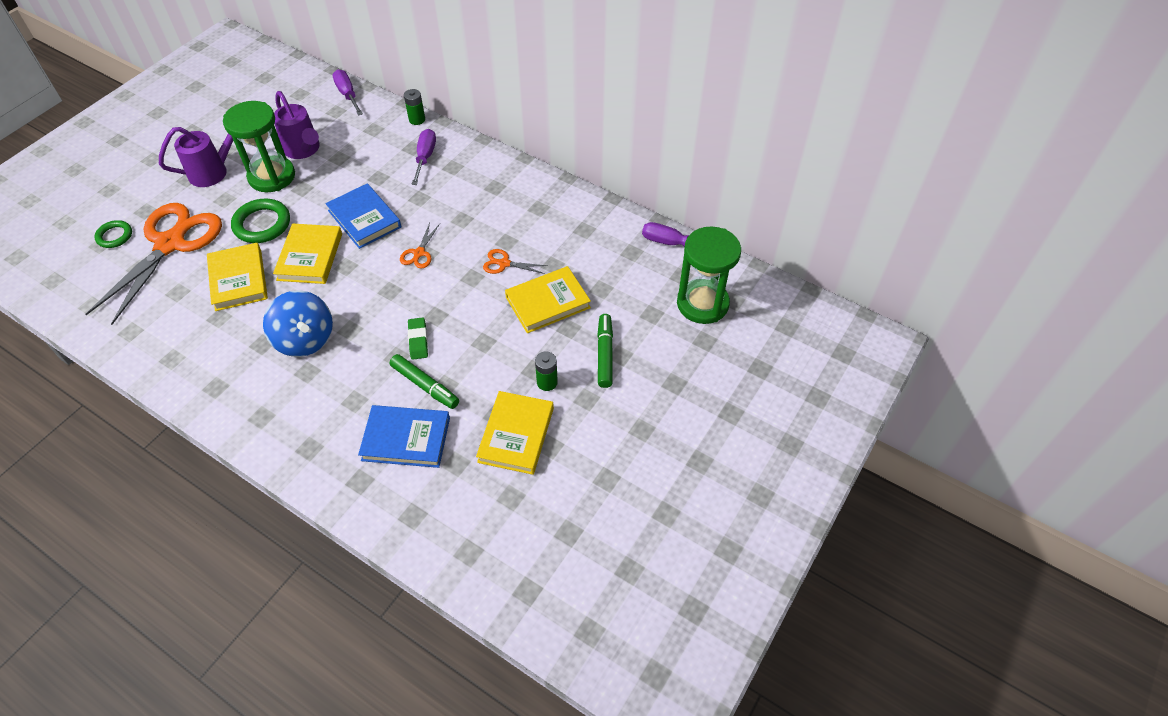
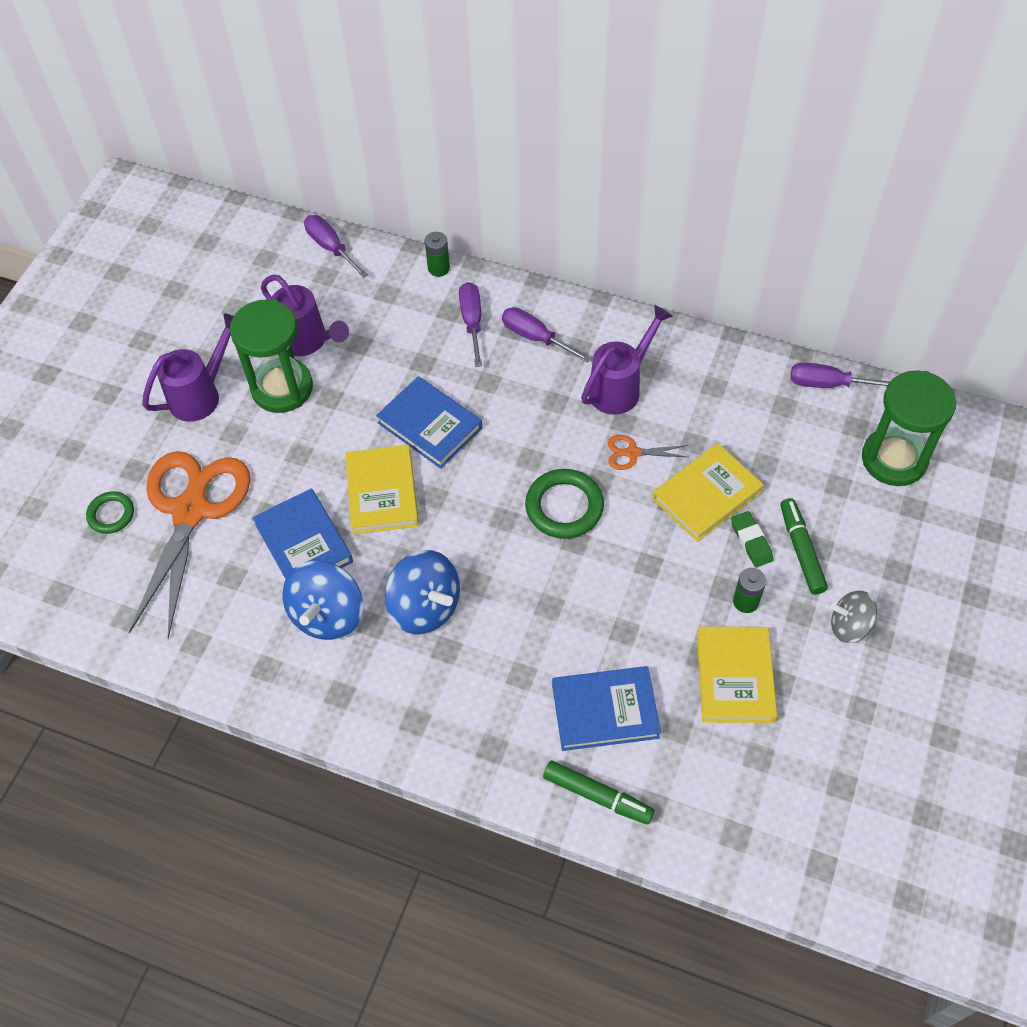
camera: 10 degrees left, 5 degrees up
yellow book [207,243,268,311] -> blue book [253,488,353,579]
green ring [231,199,290,243] -> green ring moved to [525,469,604,539]
green marker [390,354,459,409] -> green marker moved to [543,761,654,825]
orange scissors [400,223,440,268] -> none
green eraser [408,317,428,360] -> green eraser moved to [731,511,773,567]
none -> blue spinning top [282,561,363,640]
none -> purple screwdriver [502,307,591,363]
none -> purple watering can [581,305,673,415]
none -> grey spinning top [831,591,877,643]

